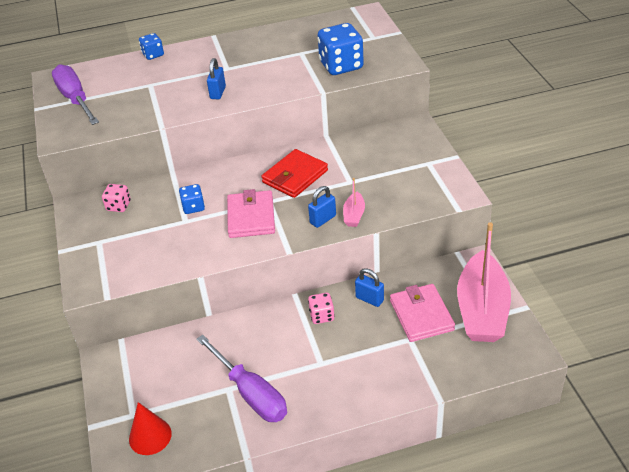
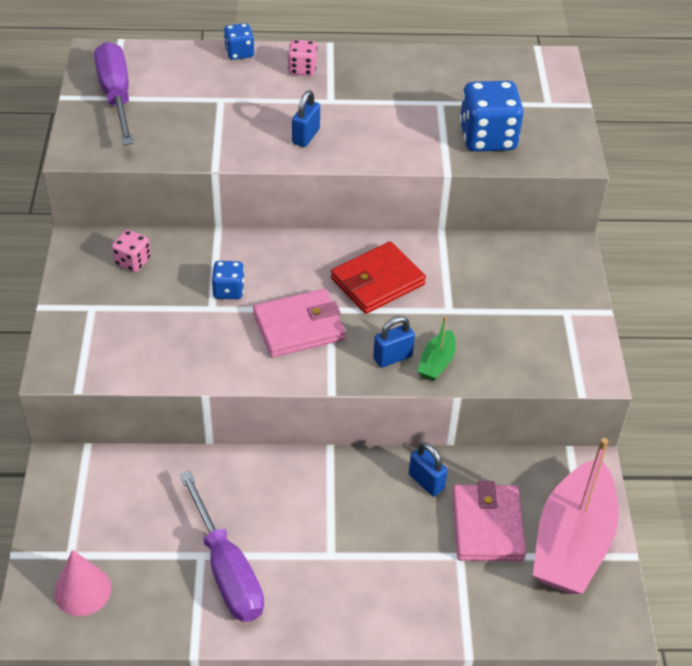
camera: 10 degrees right, 5 degrees up
red cone [129,402,172,455] -> pink cone [54,550,111,616]
pink wallet [227,189,275,238] -> pink wallet turned 60 degrees clockwise [253,289,346,357]
pink dice [308,293,335,324] -> pink dice moved to [288,40,317,76]
pink boat [343,178,365,227] -> green boat [417,316,456,381]

